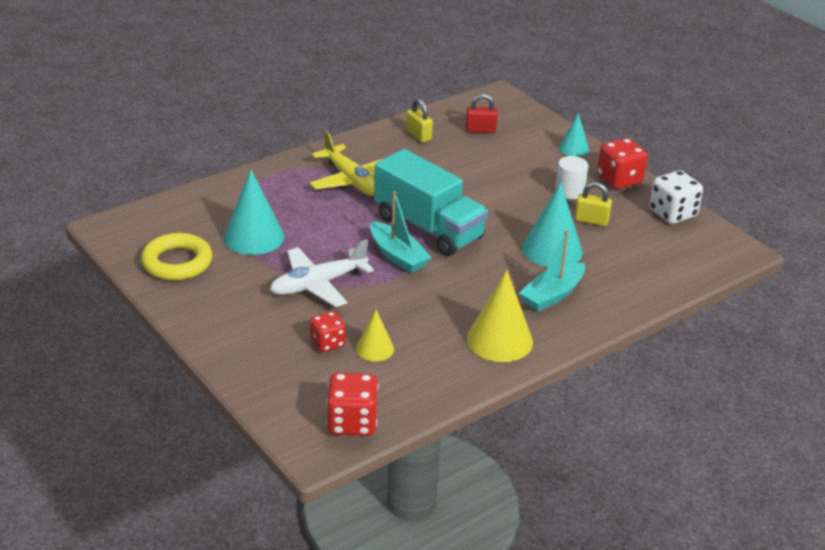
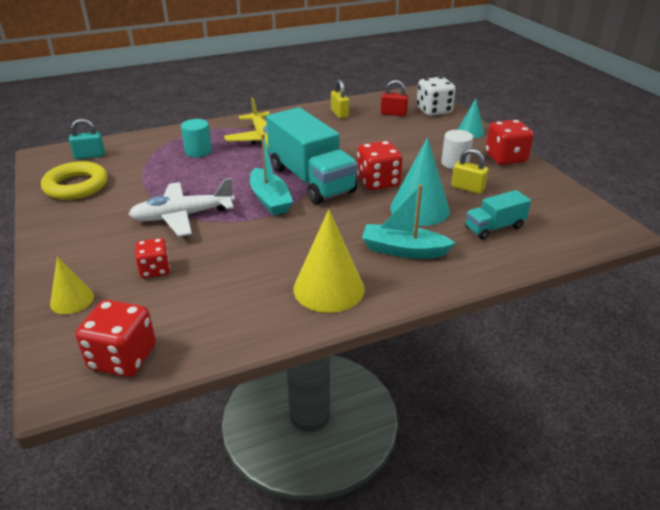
camera: 15 degrees right, 0 degrees up
turquoise cone [223,169,284,255] -> none
yellow cone [356,310,394,362] -> yellow cone moved to [50,256,94,314]
turquoise boat [519,230,585,312] -> turquoise boat turned 45 degrees clockwise [362,184,455,259]
white dice [649,170,703,224] -> white dice moved to [417,77,456,116]
none -> turquoise padlock [69,119,105,159]
none -> turquoise cylinder [181,119,212,157]
none -> red dice [357,141,403,190]
none -> turquoise truck [465,190,531,240]

